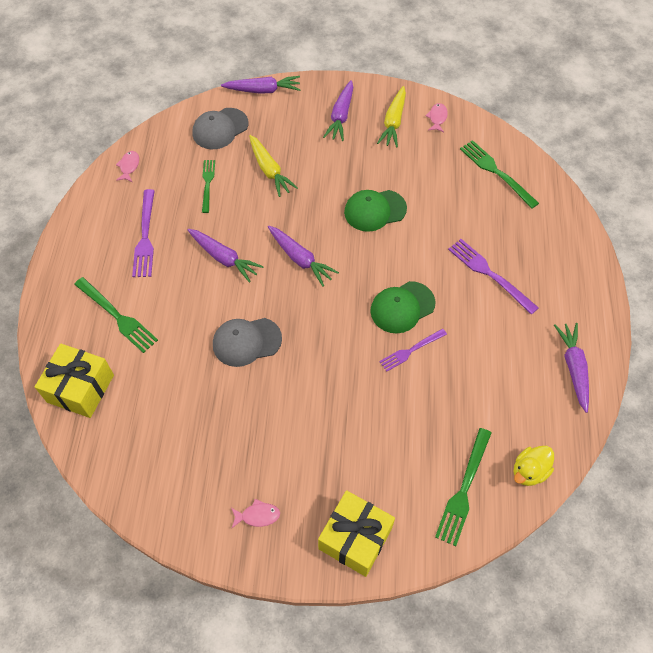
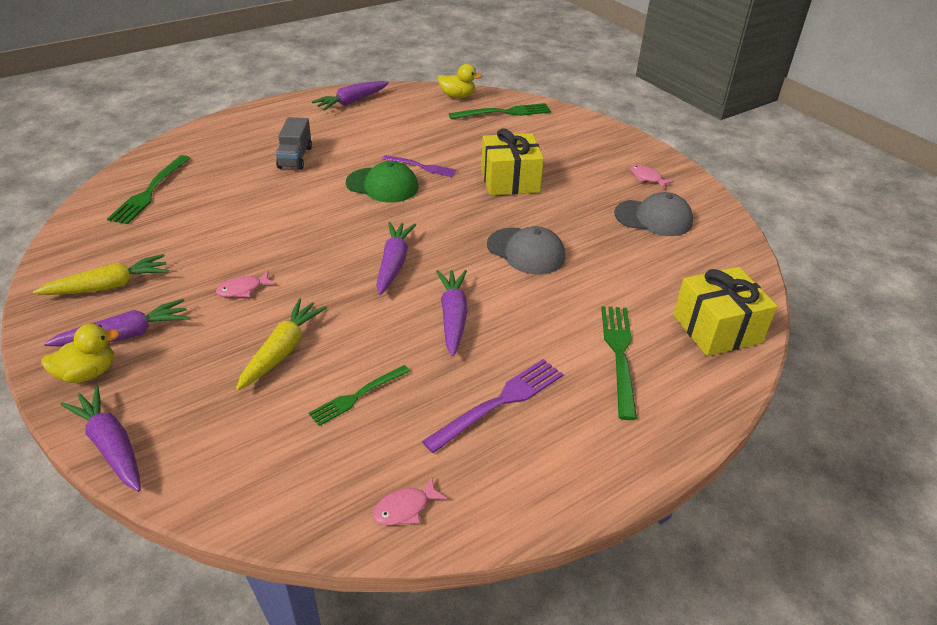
camera: 130 degrees left, 20 degrees down
grey cap [192,108,249,149] -> grey cap moved to [614,192,693,236]
yellow gift [318,490,395,577] -> yellow gift moved to [481,128,544,196]
green cap [344,190,407,232] -> none
pink fish [425,103,448,132] -> pink fish moved to [216,271,276,297]
purple fork [448,239,539,315] -> grey truck [276,117,312,170]
none -> yellow duck [41,324,120,383]

